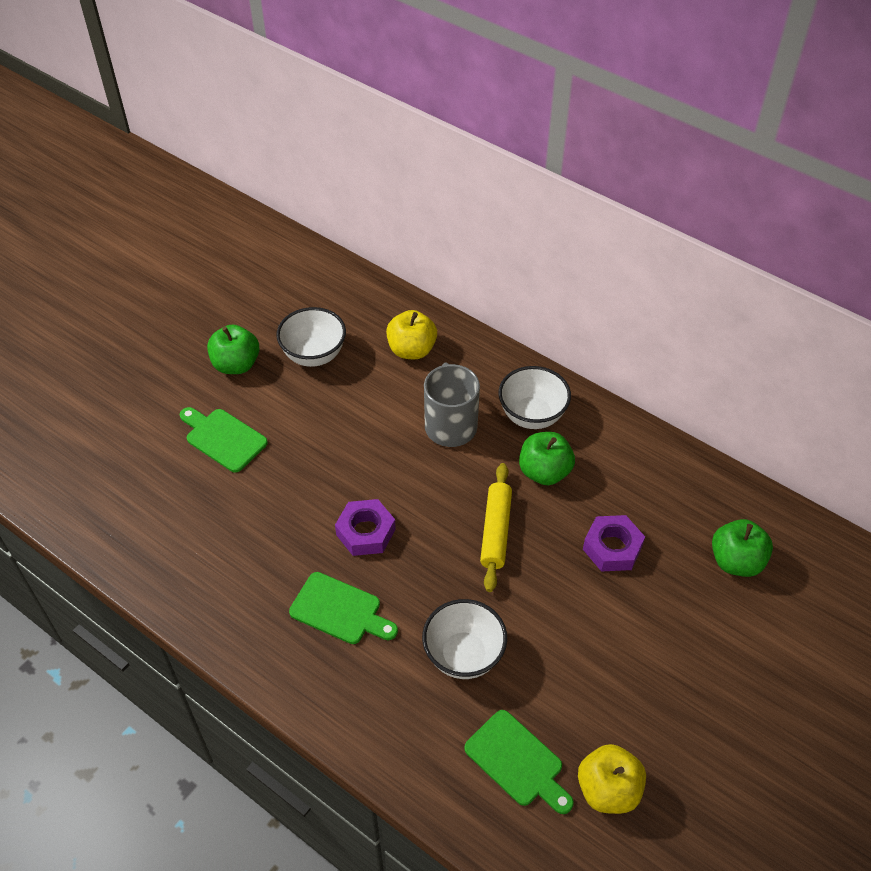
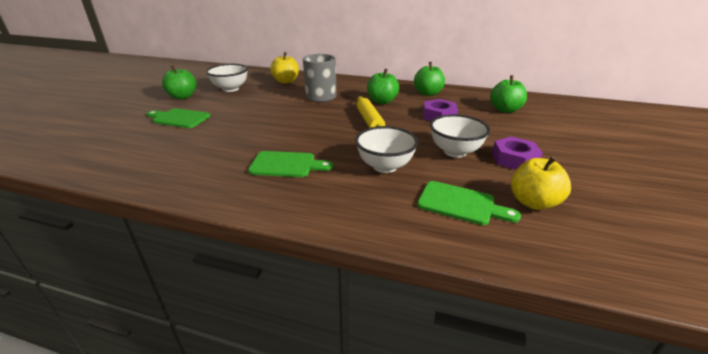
camera: 20 degrees left, 20 degrees down
purple nut [335,499,396,556] -> purple nut moved to [492,137,543,170]
white bowl [498,366,571,429] -> white bowl moved to [430,114,490,158]
none -> green apple [414,62,445,96]

